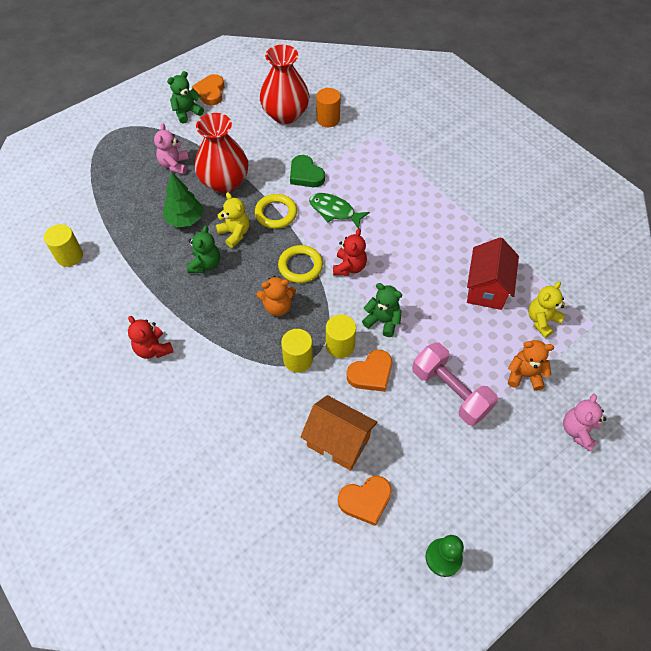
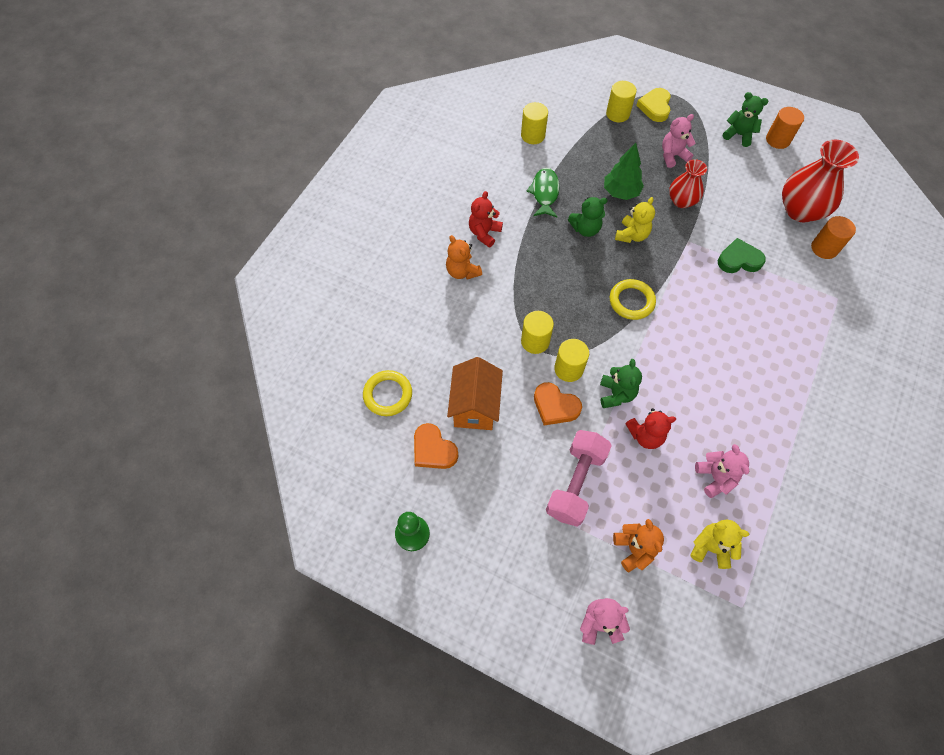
camera: 65 degrees right, 5 degrees up
orange heart [192,74,225,105] -> orange cylinder [766,107,804,149]
red vase [195,113,248,193] -> red vase [669,159,707,208], size x0.61
yellow ring [255,194,297,229] -> yellow ring moved to [363,370,412,416]
orange teddy bear [257,276,296,316] -> orange teddy bear moved to [446,235,482,280]
green heart [290,155,325,187] -> green heart turned 60 degrees clockwise [718,238,766,273]
green fish [309,193,370,229] -> green fish moved to [527,168,560,217]
red teddy bear [333,229,367,276] -> red teddy bear moved to [625,408,676,449]
red house [467,237,519,310] -> pink teddy bear [695,444,749,498]
none -> yellow cylinder [606,81,637,122]
none -> yellow heart [636,88,671,122]

